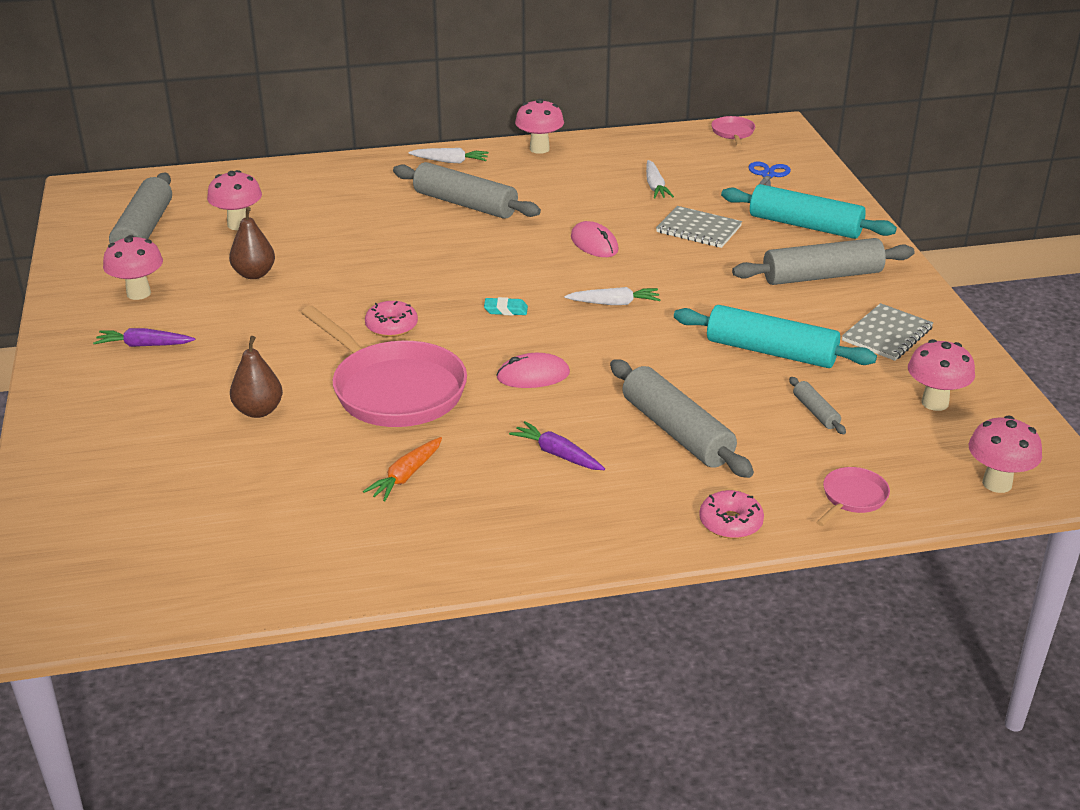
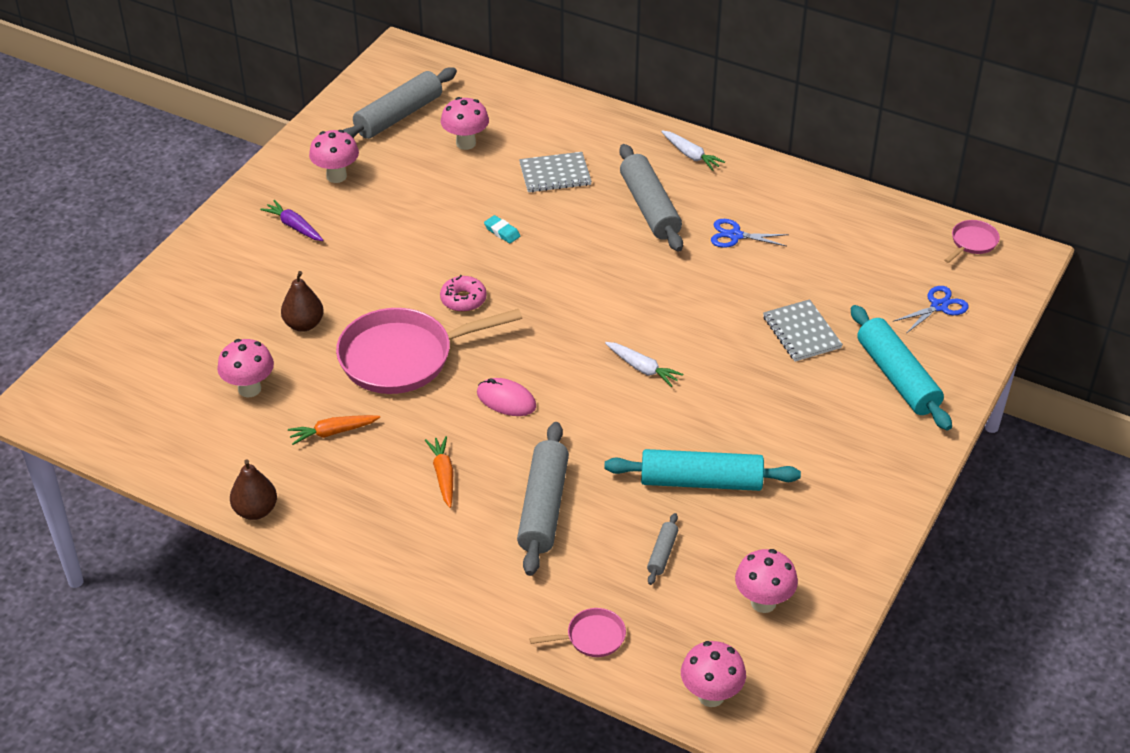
camera: 40 degrees right, 10 degrees up
brown pear [229,207,275,279] -> brown pear moved to [230,459,277,520]
pink pan [301,306,467,427] -> pink pan turned 75 degrees clockwise [336,308,522,394]
turquoise eraser [484,297,528,315] -> turquoise eraser moved to [484,215,520,243]
purple carrot [509,421,605,470] -> orange carrot [425,436,453,508]
pink mushroom [515,99,564,154] -> pink mushroom moved to [217,339,274,397]
pink mouse [571,221,618,257] -> none
white carrot [646,160,674,199] -> none
turquoise rolling pin [674,305,877,368] -> turquoise rolling pin turned 60 degrees counterclockwise [604,449,801,491]
pink donut [699,490,764,539] -> none
grey rolling pin [732,238,915,285] -> none
grey notebook [842,303,933,361] -> grey notebook moved to [519,152,592,192]
none -> blue scissors [711,219,789,248]

